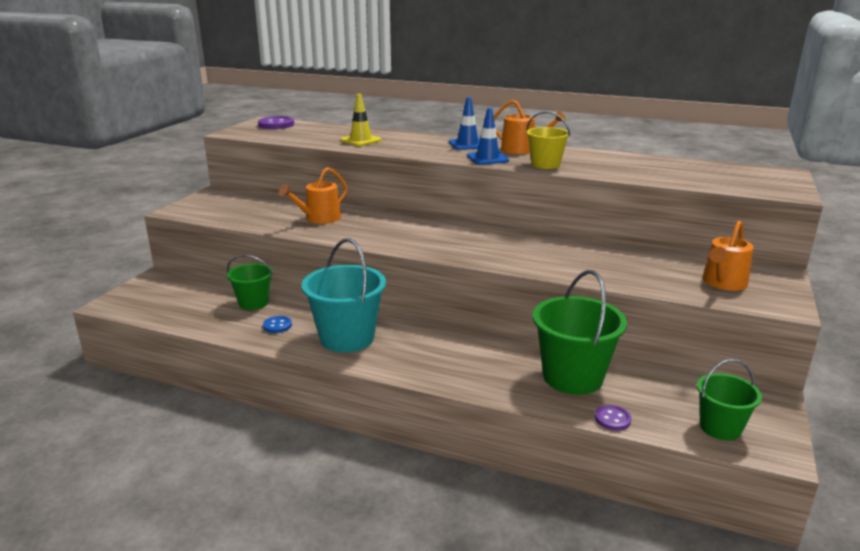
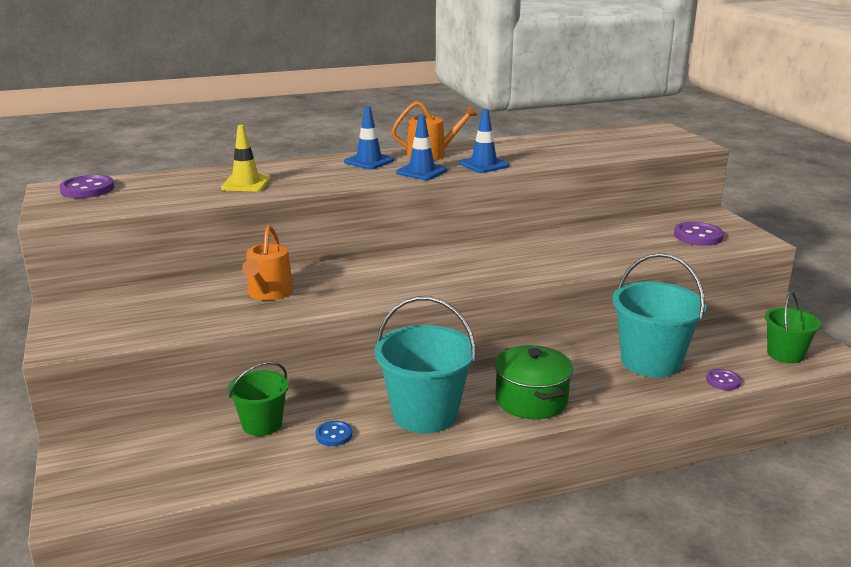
camera: 40 degrees left, 0 degrees up
yellow bucket [526,111,570,169] -> blue traffic cone [459,109,509,173]
green bucket [533,270,627,395] -> turquoise bucket [612,253,706,377]
orange watering can [702,220,754,291] -> purple button [674,222,724,246]
none -> green pot [495,345,573,419]

